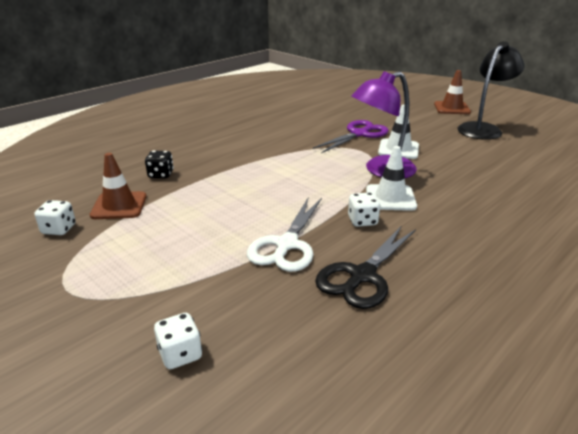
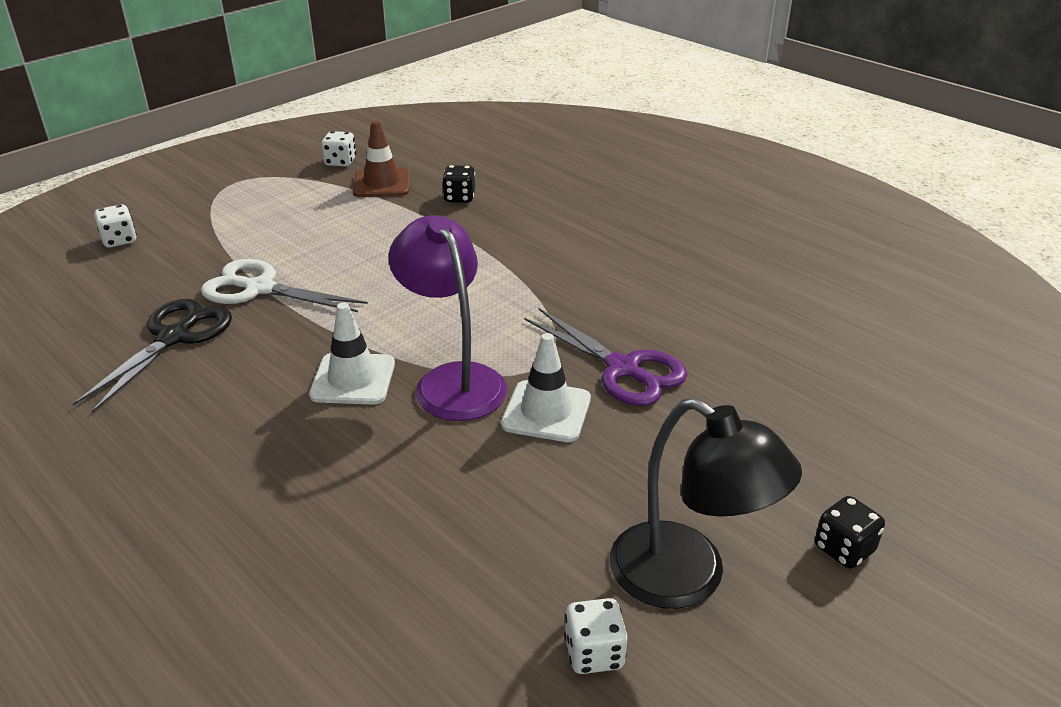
camera: 90 degrees right, 5 degrees up
black scissors [315,226,416,309] -> black scissors turned 75 degrees clockwise [73,299,232,413]
white dice [348,192,380,227] -> white dice moved to [564,598,627,674]
brown traffic cone [434,70,471,114] -> black dice [815,496,885,569]

